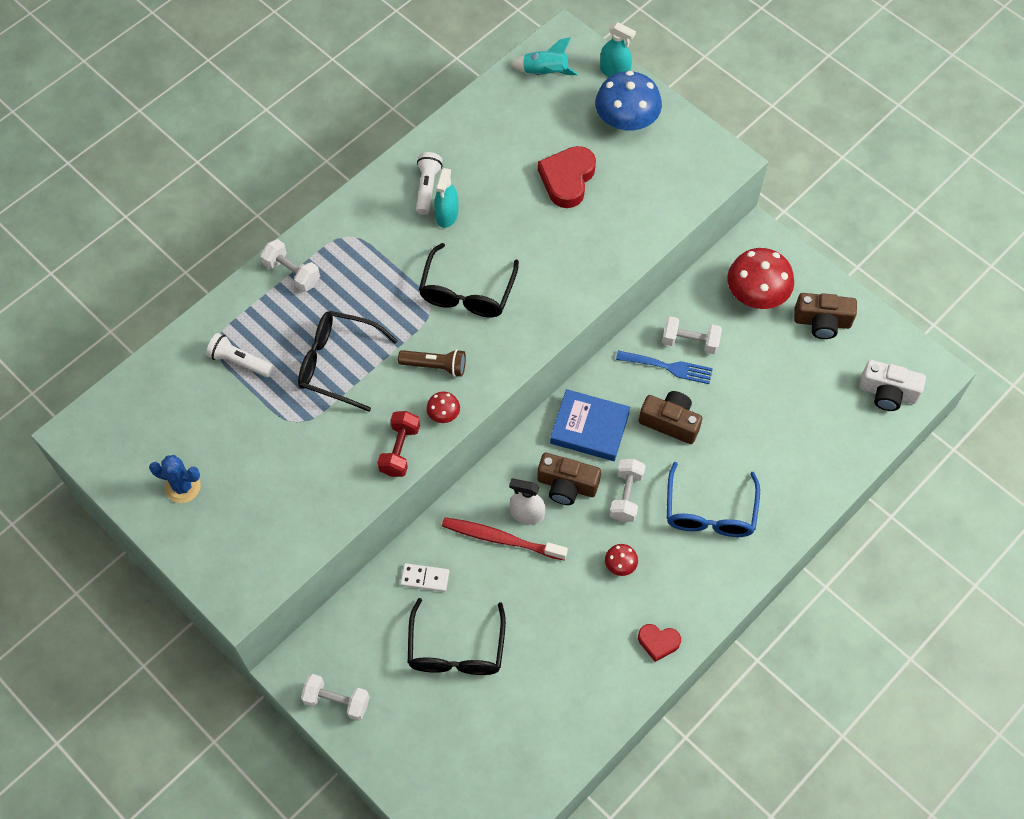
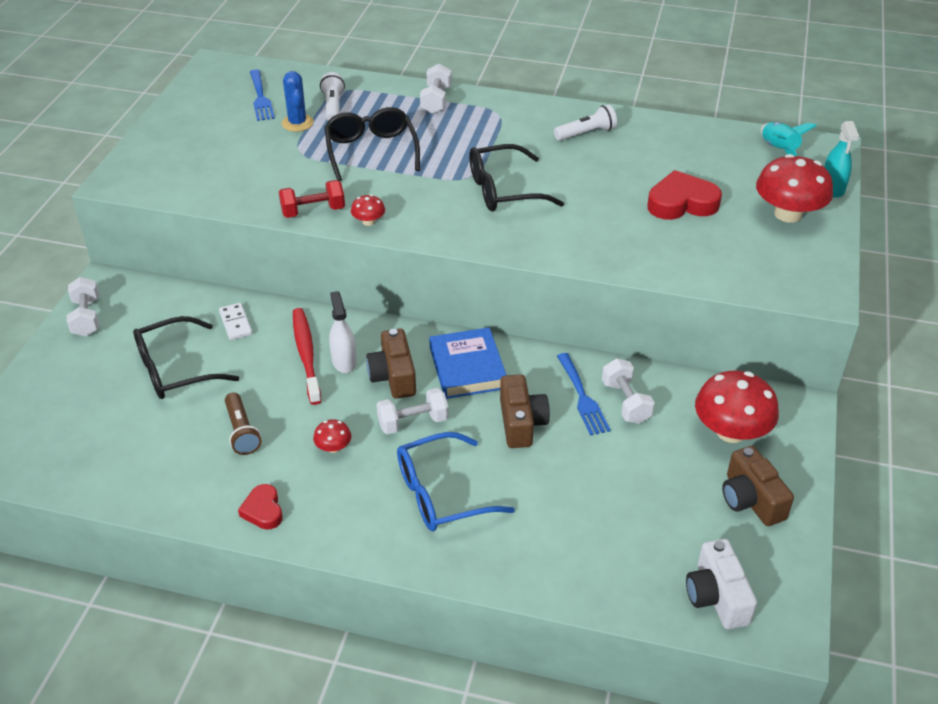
camera: 60 degrees right, 20 degrees down
blue cactus [149,455,201,503] -> blue cactus moved to [282,71,314,132]
brown flashlight [398,349,466,377] -> brown flashlight moved to [225,392,261,455]
turquoise spray bottle [434,168,458,228] -> none
blue mushroom [595,71,662,131] -> red mushroom [756,154,833,223]
none -> blue fork [250,69,275,121]

